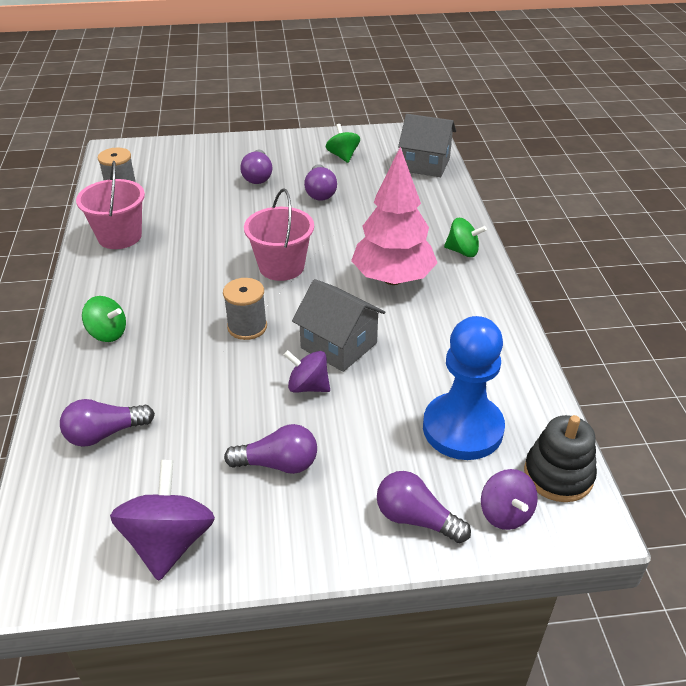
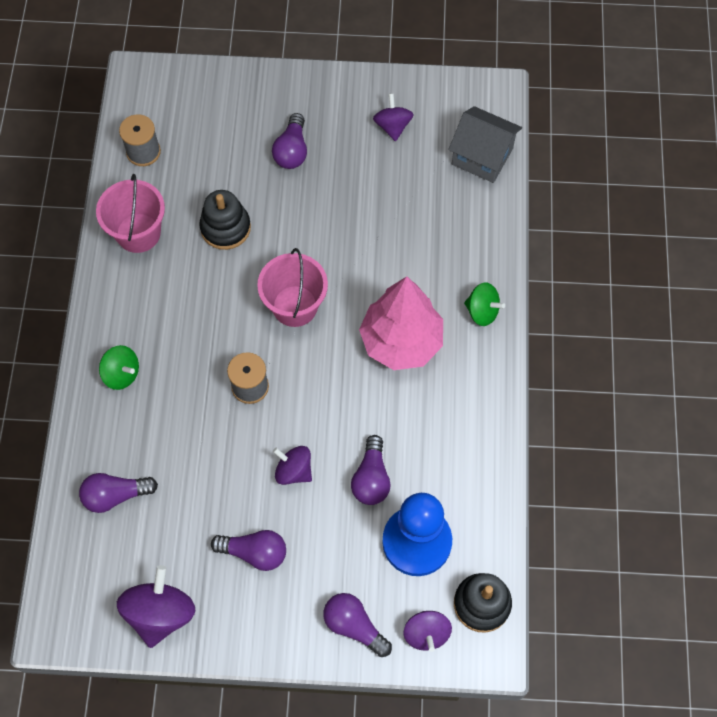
camera: 10 degrees right, 25 degrees up
grey house [292,279,385,372] -> none
purple light bulb [304,164,337,201] -> purple light bulb moved to [351,435,391,505]
green spinning top [326,124,360,163] -> purple spinning top [373,93,414,141]
none -> black stacking toy [199,190,251,250]

